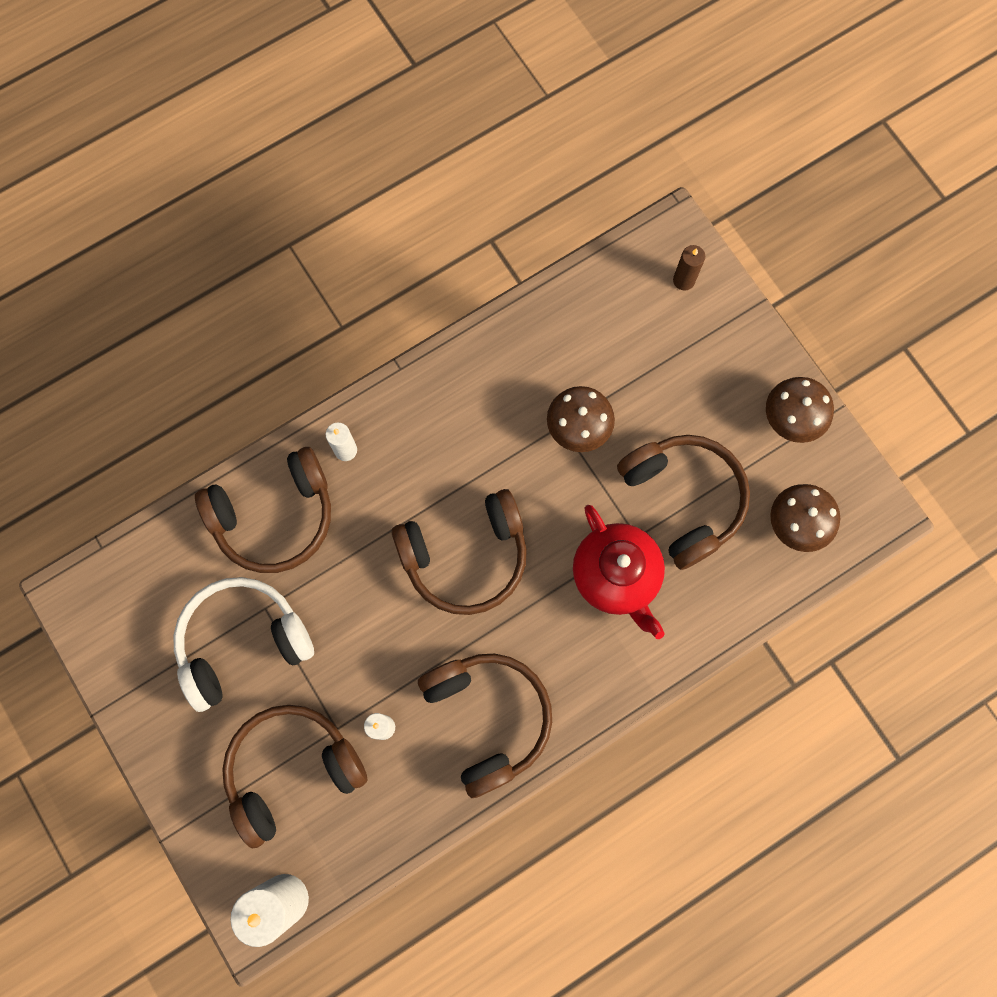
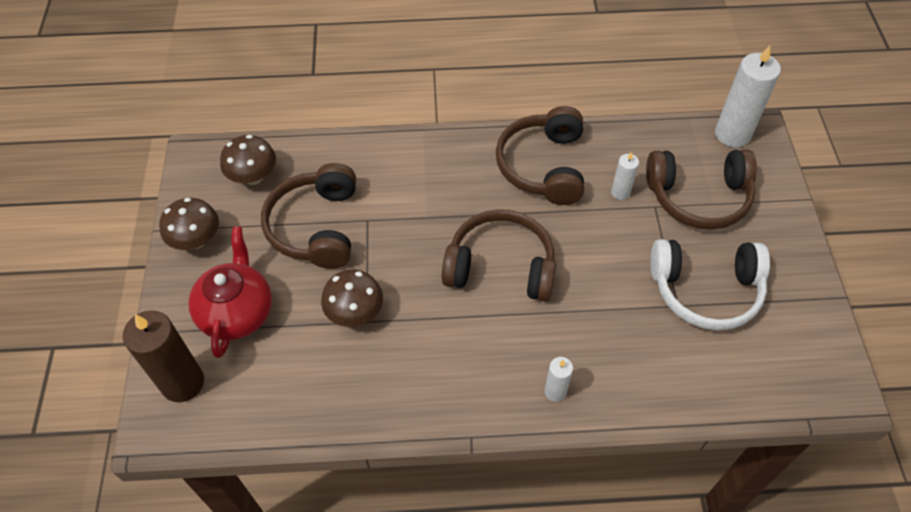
camera: 150 degrees left, 20 degrees down
brown headphones [195,447,331,573] -> none
red teapot [573,505,665,639] -> red teapot moved to [188,226,272,358]
brown candle [673,245,705,291] -> brown candle [123,310,204,402], size x1.96

